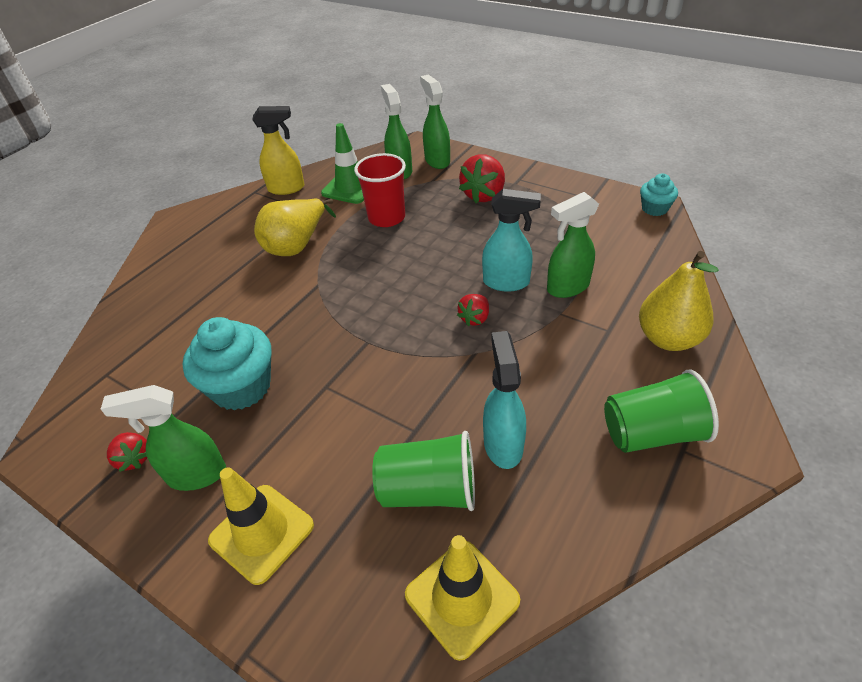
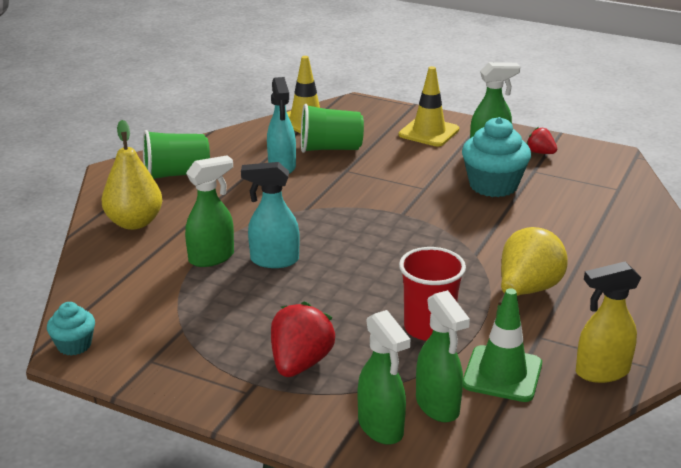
camera: 170 degrees right, 15 degrees down
red strawberry [457,294,489,326] -> none

